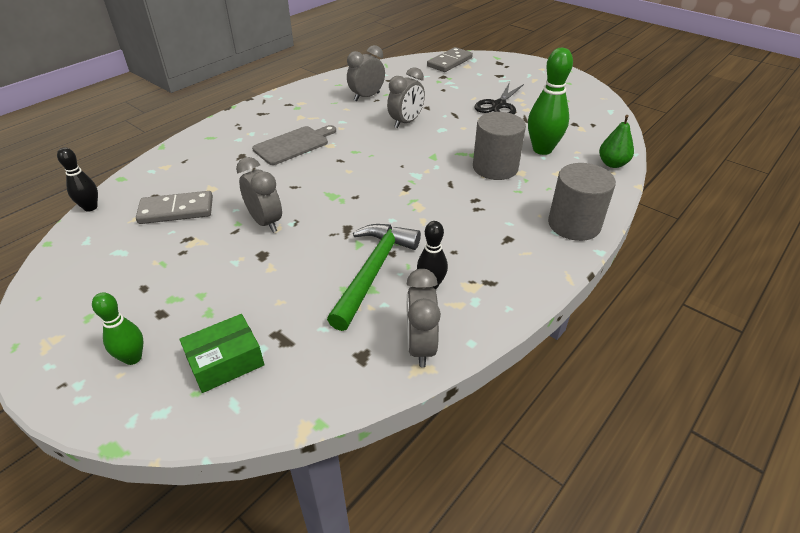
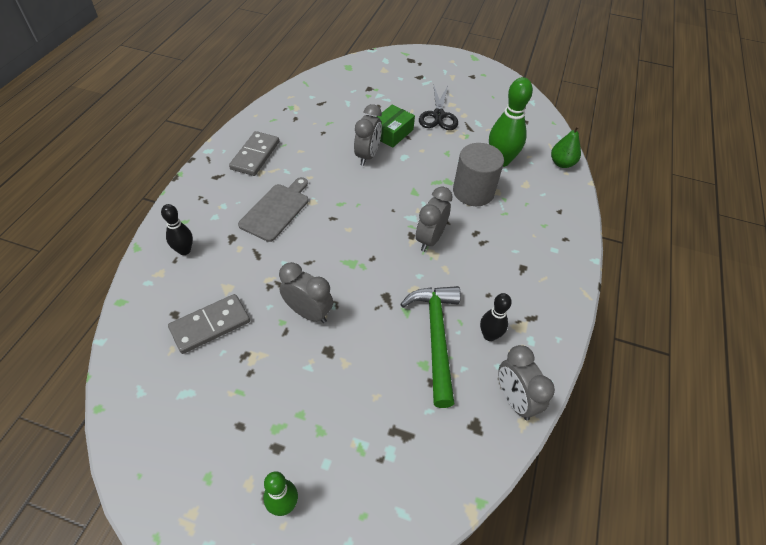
camera: 25 degrees left, 10 degrees up
black bowling pin [57,147,98,212] -> black bowling pin moved to [161,204,193,255]
green box [180,314,264,393] -> green box moved to [377,104,415,148]
grey clock [347,45,385,101] -> grey clock moved to [416,187,453,252]
grey domino [427,47,473,72] -> grey domino moved to [229,131,279,176]
grey cylinder [548,163,616,241] -> none

